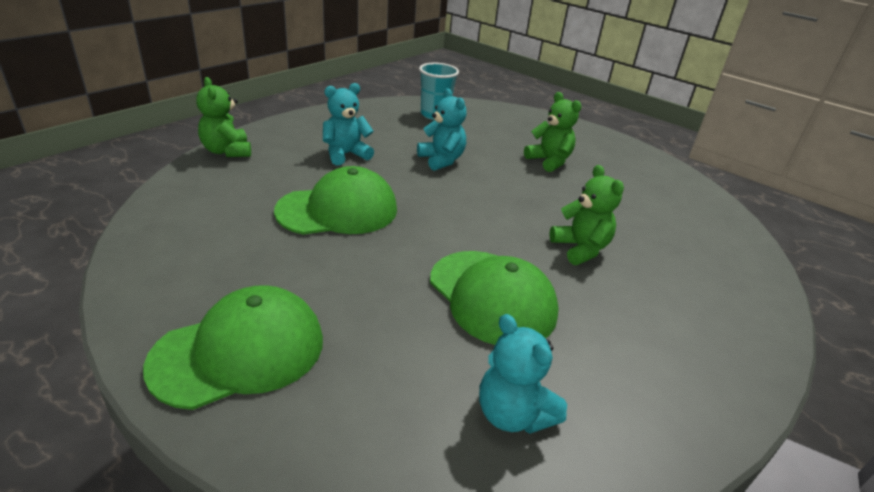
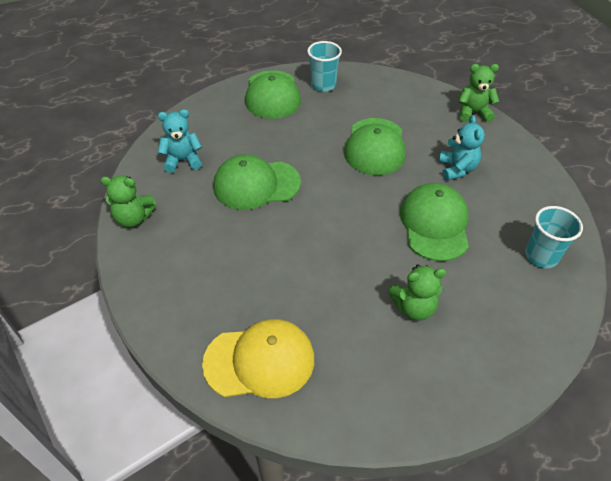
camera: 120 degrees right, 15 degrees up
turquoise teddy bear [417,88,467,171] -> green cap [400,183,469,261]
green teddy bear [549,165,624,265] -> green teddy bear moved to [100,176,156,227]
none -> yellow cap [202,319,314,398]
none -> turquoise cup [307,41,342,92]

